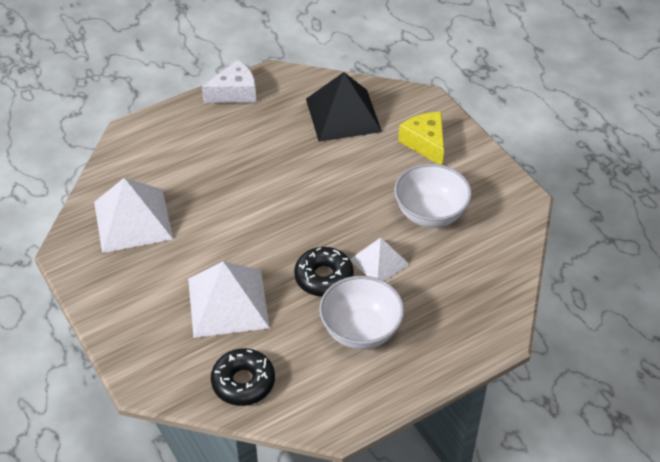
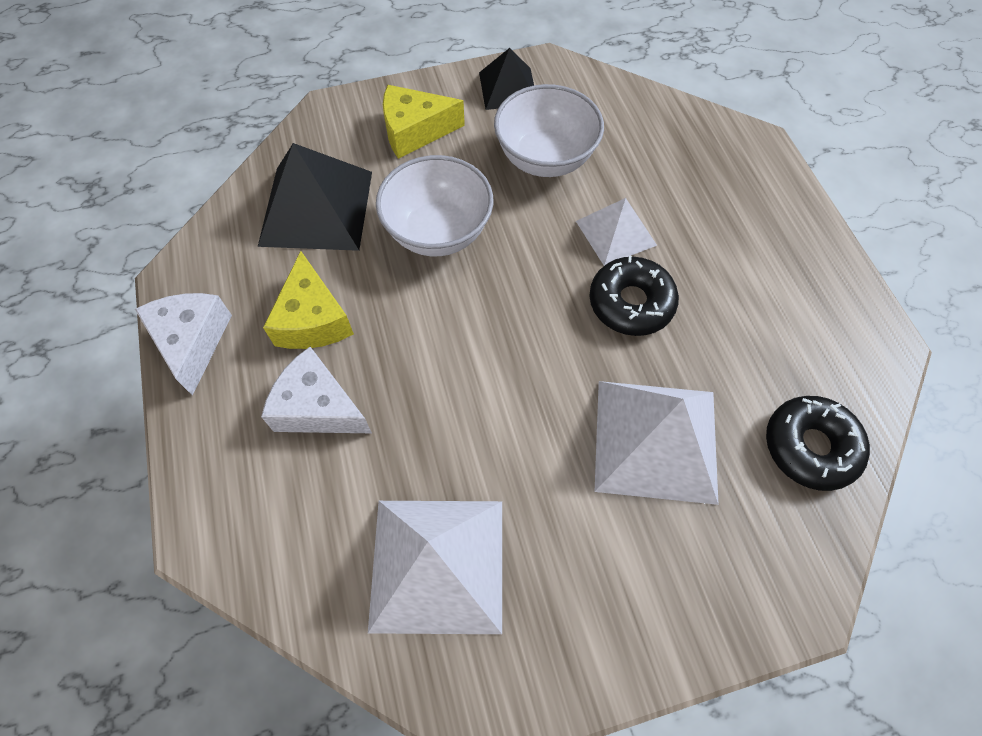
camera: 75 degrees left, 15 degrees up
white bowl [319,276,404,350] -> white bowl moved to [376,155,493,256]
none -> white cheese [261,347,372,433]
none -> yellow cheese [263,251,354,349]
none -> black pyramid [479,48,534,110]

